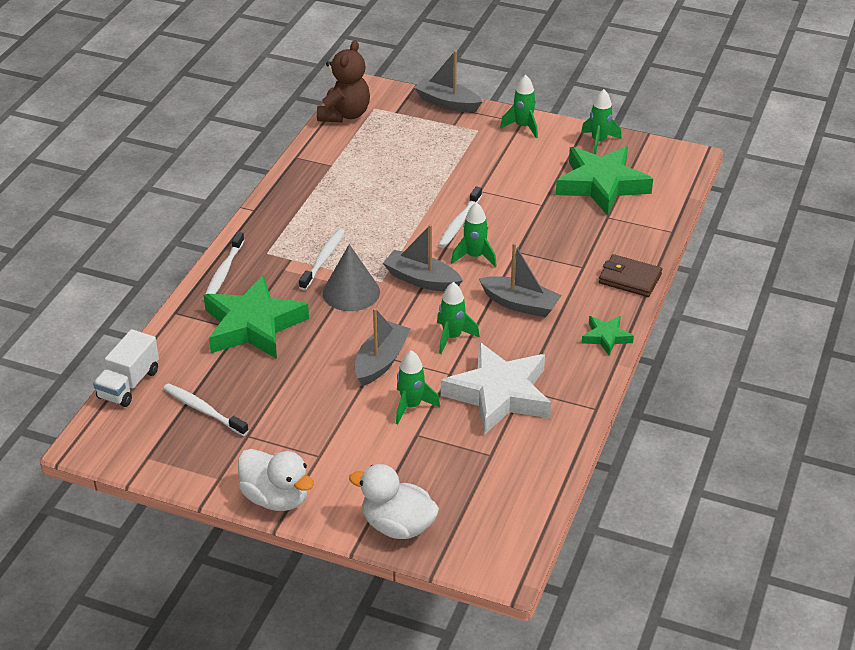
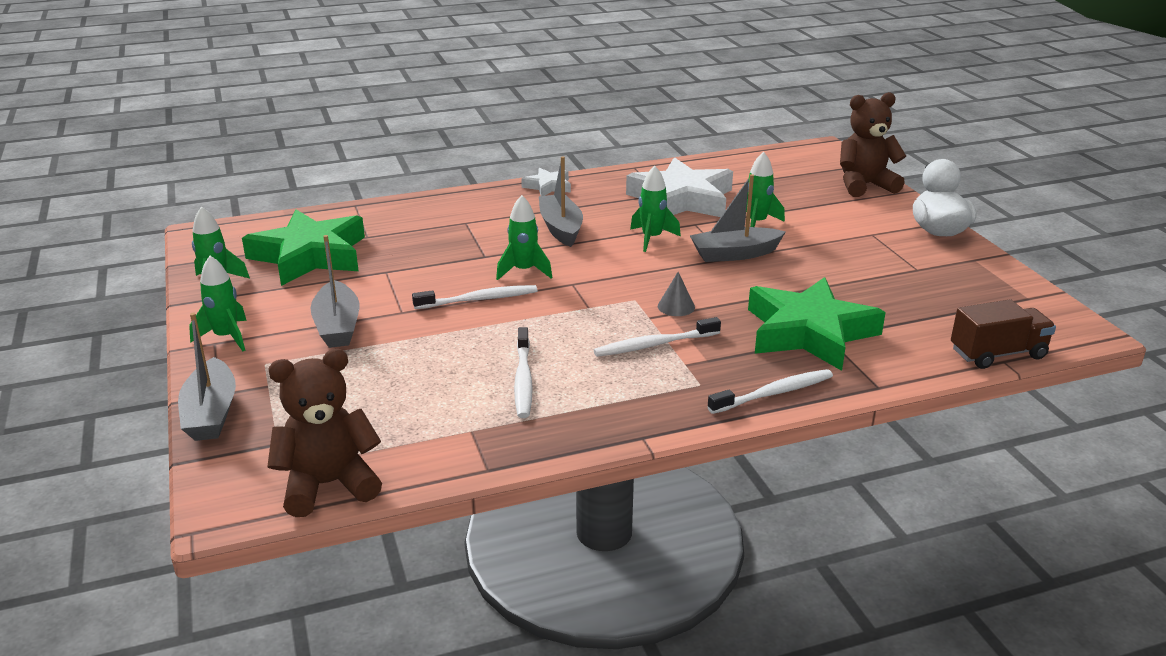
camera: 130 degrees left, 10 degrees down
white truck [93,329,159,407] -> brown truck [951,299,1056,369]
white toothbrush [163,383,249,436] -> white toothbrush moved to [514,327,533,418]
grey cone [323,244,380,311] -> grey cone [658,272,695,316], size x0.52
white duck [349,464,439,539] -> brown teddy bear [840,92,906,197]
grey boat [383,224,463,292] -> grey boat moved to [311,235,359,348]
green star [582,316,634,355] -> white star [521,168,571,196]
brown wallet [599,254,662,297] -> none

